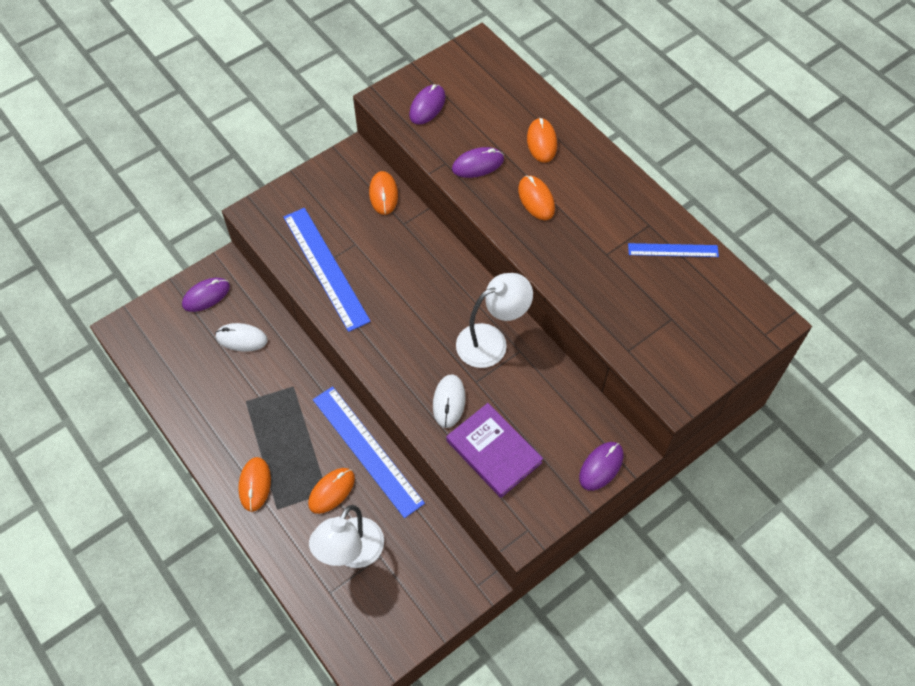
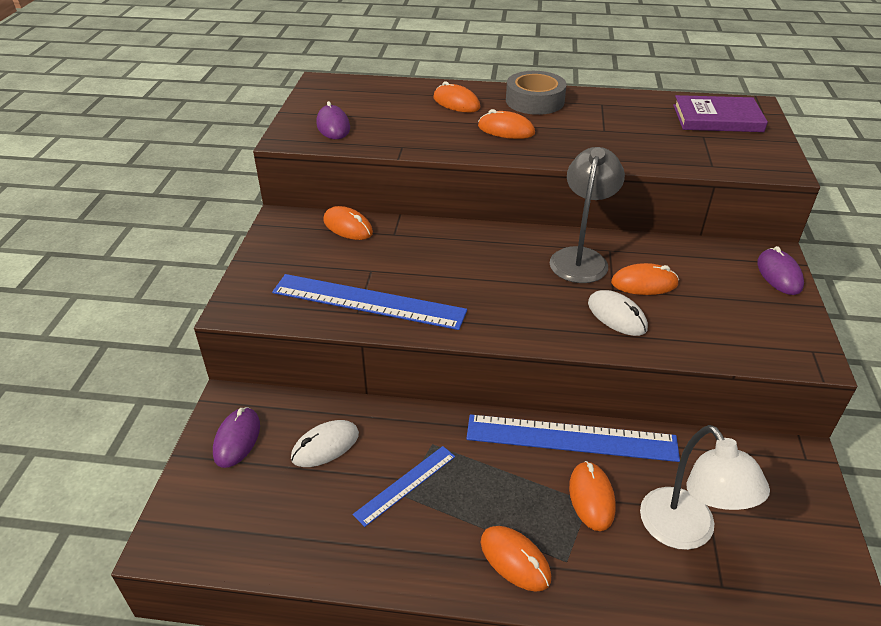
camera: 45 degrees left, 20 degrees down
purple book [446,403,543,498] -> purple book moved to [673,95,768,132]
purple mouse [452,147,504,178] -> none
white lamp [456,273,533,368] -> grey lamp [550,147,625,283]
blue ruler [628,243,719,257] -> blue ruler moved to [353,446,455,527]
none -> grey tape [506,71,567,115]
none -> orange mouse [611,263,679,295]

